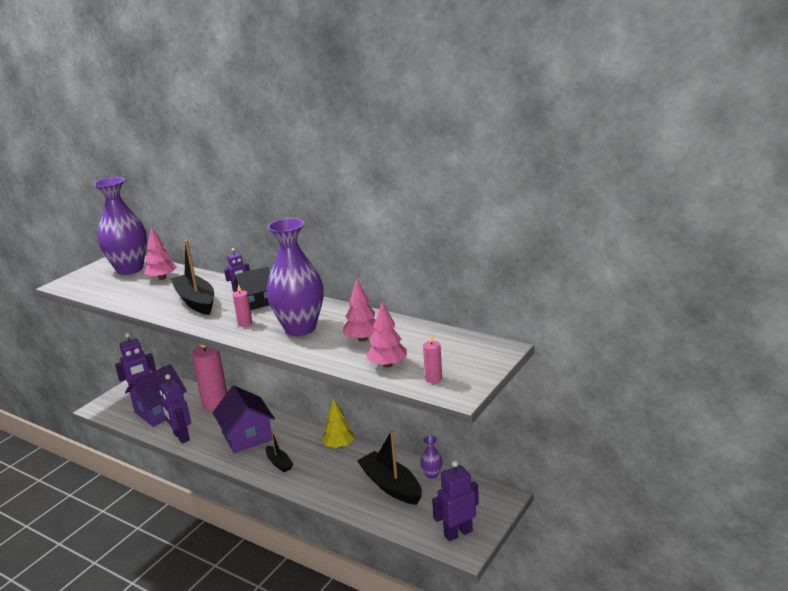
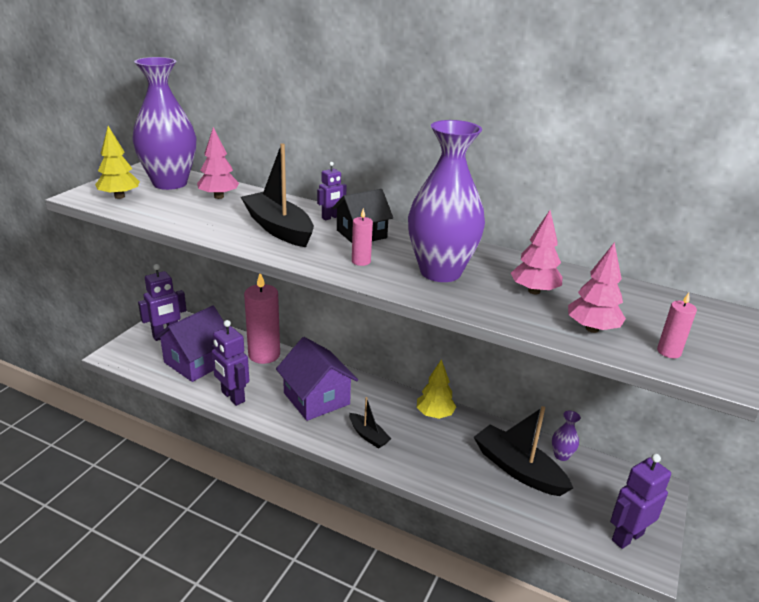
camera: 10 degrees left, 5 degrees up
none -> yellow tree [95,126,140,199]

